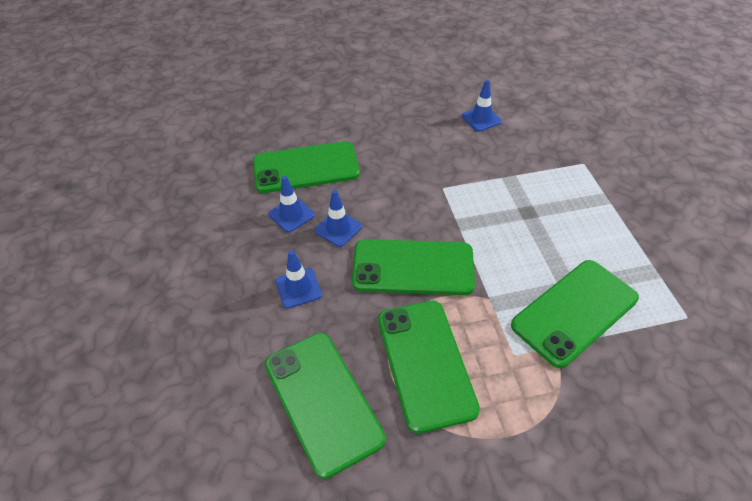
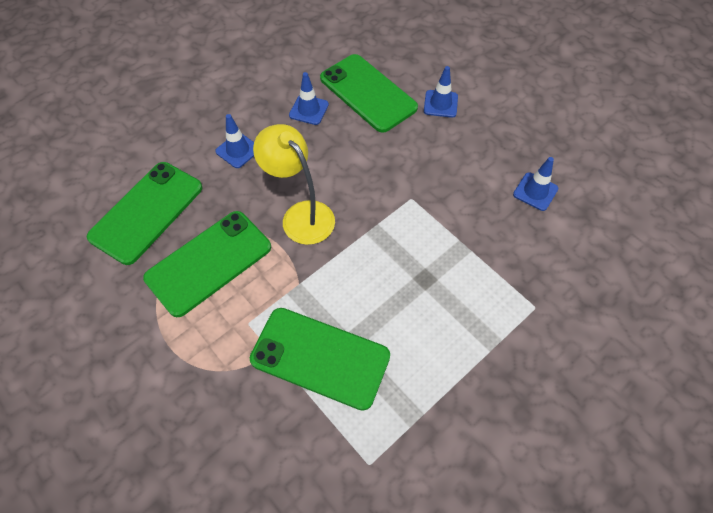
camera: 60 degrees right, 10 degrees up
blue traffic cone [315,190,362,247] -> blue traffic cone moved to [424,66,458,118]
green phone [352,239,475,295] -> yellow lamp [253,124,335,245]

